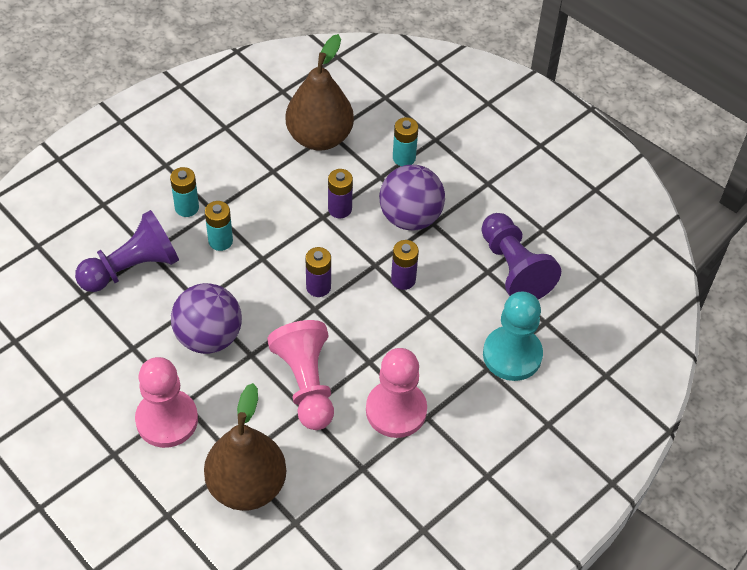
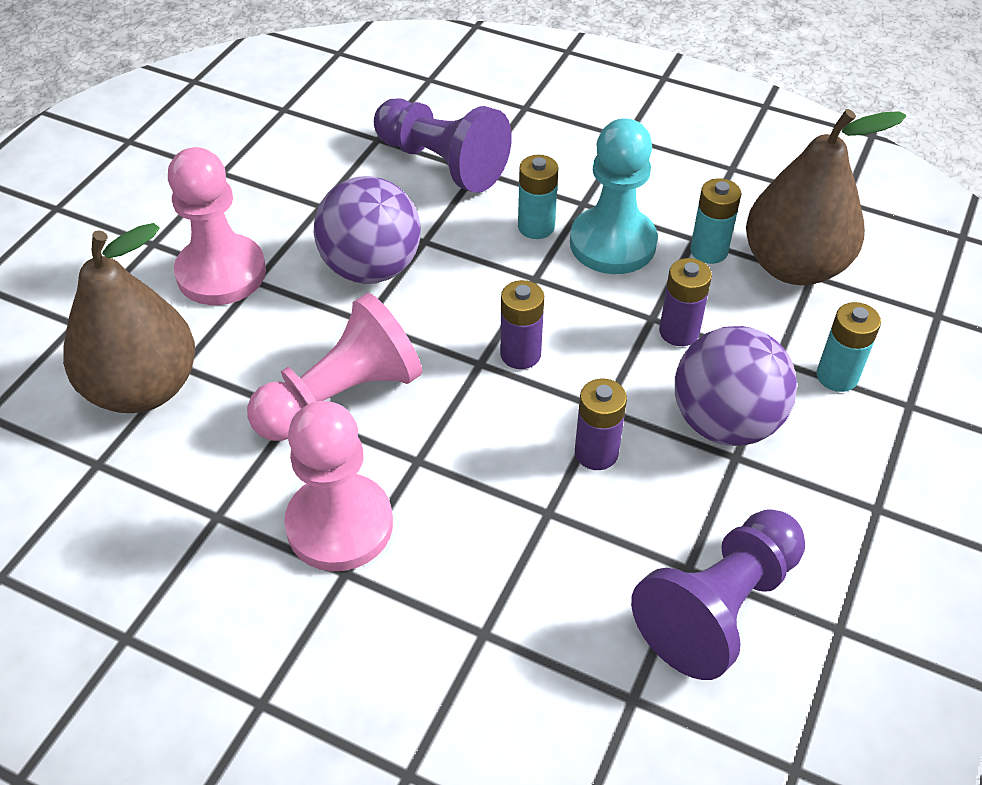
camera: 70 degrees right, 5 degrees down
turquoise battery [170,167,199,217] -> turquoise battery moved to [690,178,741,264]
turquoise pawn [483,291,543,381] -> turquoise pawn moved to [570,118,658,274]

